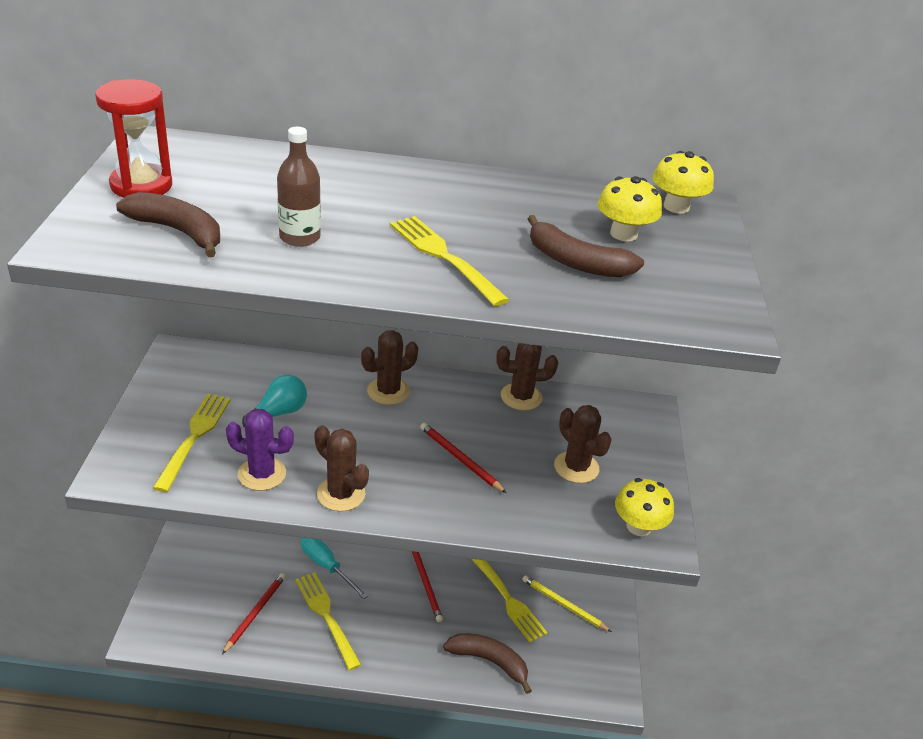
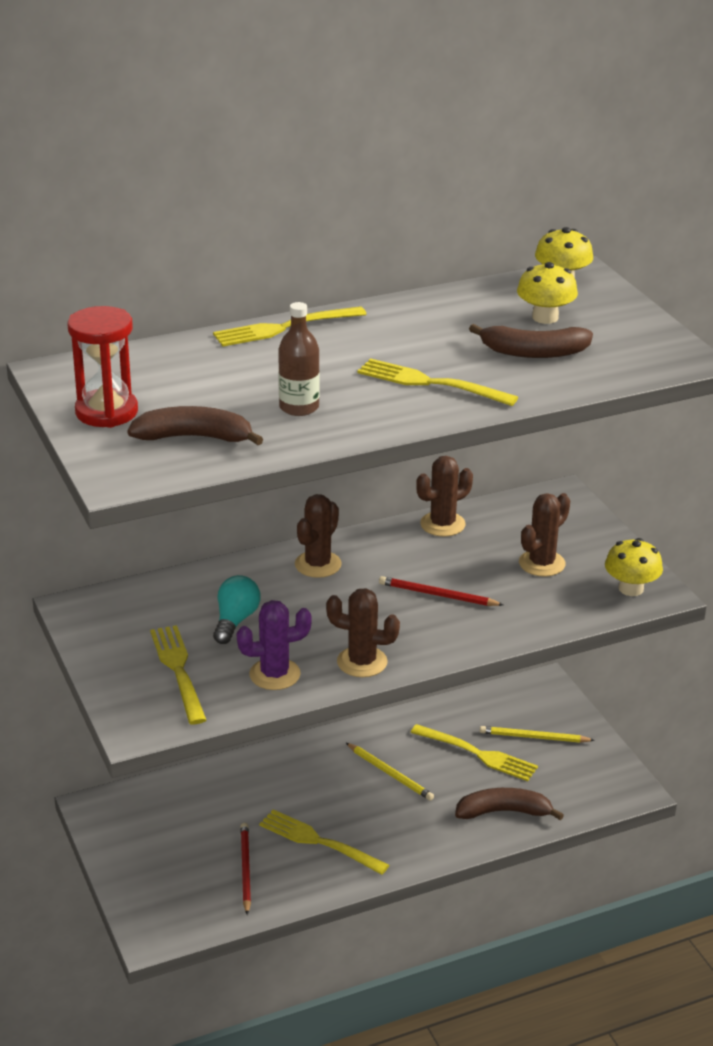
camera: 25 degrees left, 5 degrees down
turquoise screwdriver [301,538,368,599] -> none
red pencil [412,551,443,622] -> yellow pencil [346,743,434,801]
brown cactus [554,405,612,483] -> brown cactus turned 75 degrees counterclockwise [519,493,570,577]
none -> yellow fork [213,306,366,347]

